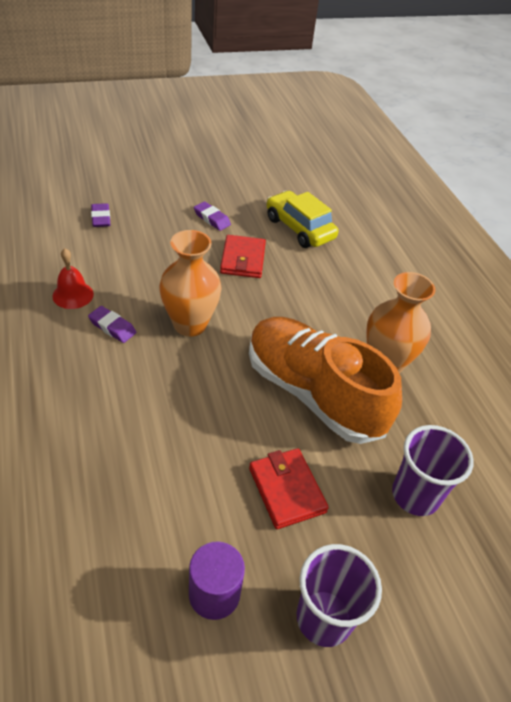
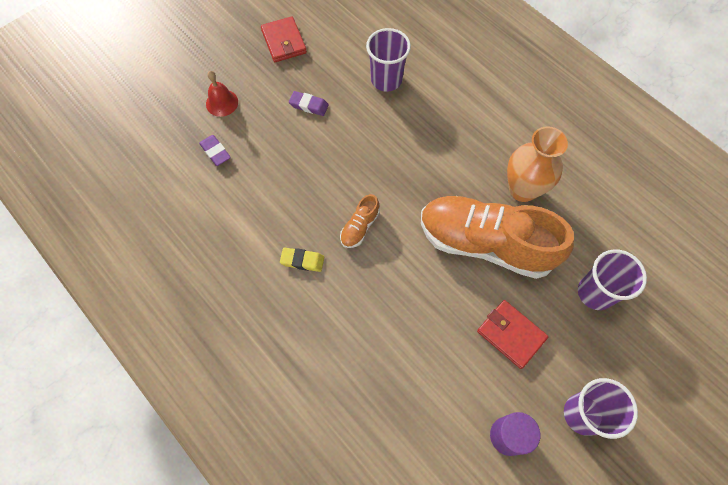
camera: 20 degrees left, 20 degrees up
red bell [52,248,94,309] -> red bell moved to [206,71,238,117]
purple eraser [88,306,136,343] -> yellow eraser [280,247,324,272]
orange vase [159,230,222,337] -> orange shoe [340,194,380,248]
red wallet [220,235,266,278] -> red wallet moved to [261,16,307,62]
yellow car [266,191,339,248] -> purple cup [366,28,411,92]

